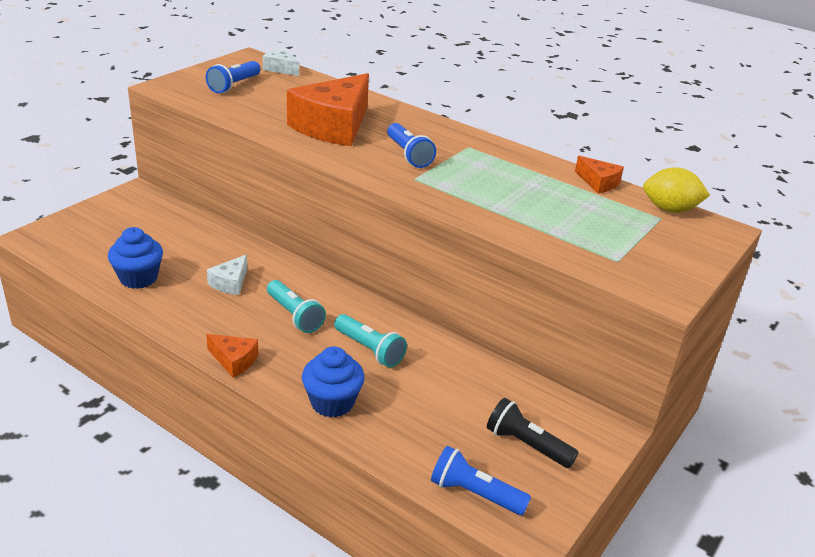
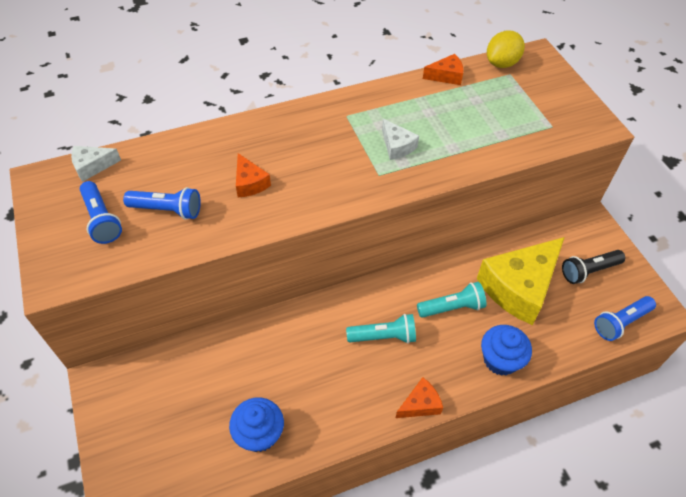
camera: 55 degrees left, 20 degrees up
white cheese [207,255,247,295] -> white cheese moved to [382,119,419,160]
orange cheese [287,73,369,146] -> orange cheese [236,153,271,197], size x0.45
blue flashlight [387,123,436,168] -> blue flashlight moved to [123,187,201,220]
none -> yellow cheese [477,237,565,325]

